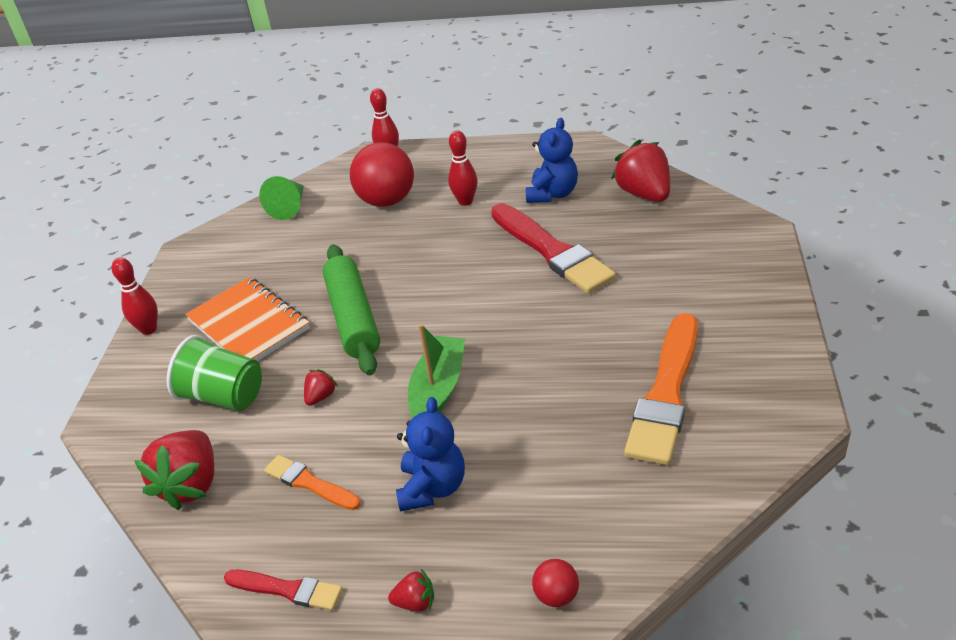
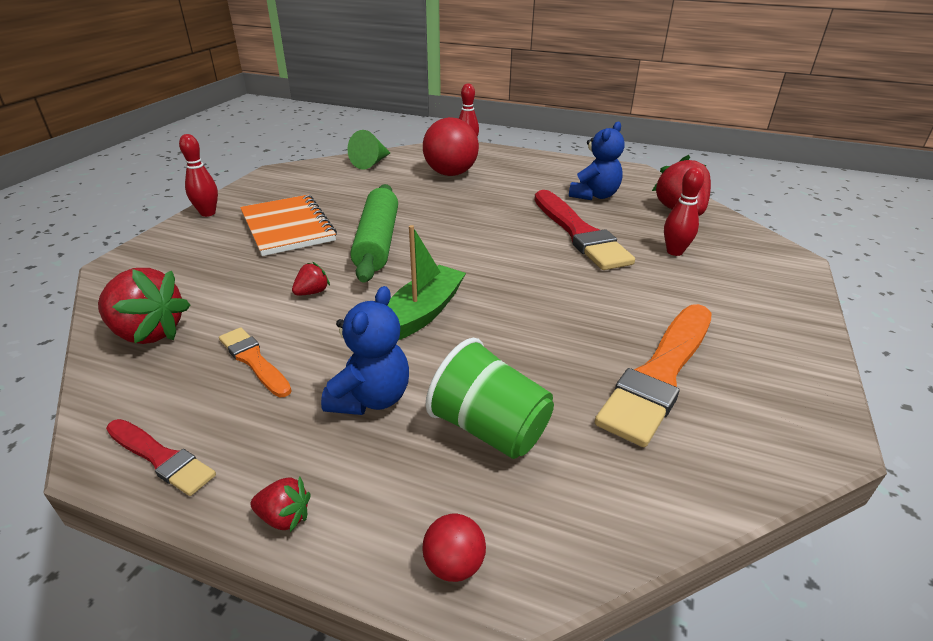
camera: 10 degrees right, 5 degrees down
red strawberry [134,430,214,510] -> red strawberry turned 90 degrees counterclockwise [98,268,190,344]
green cup [167,335,262,411] -> green cup moved to [426,338,554,459]
red bowling pin [448,130,478,206] -> red bowling pin moved to [664,167,704,256]

